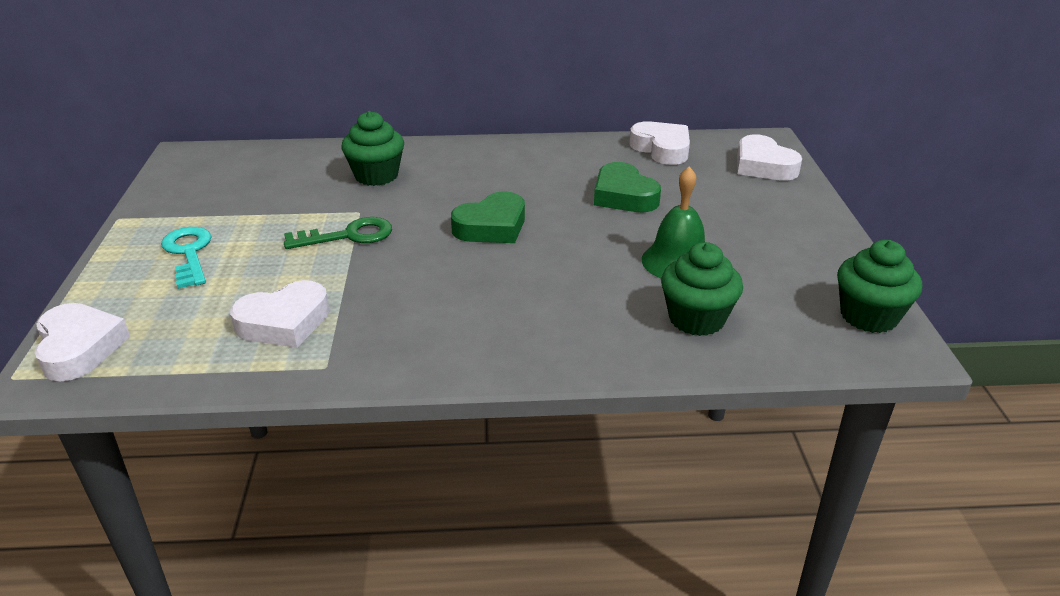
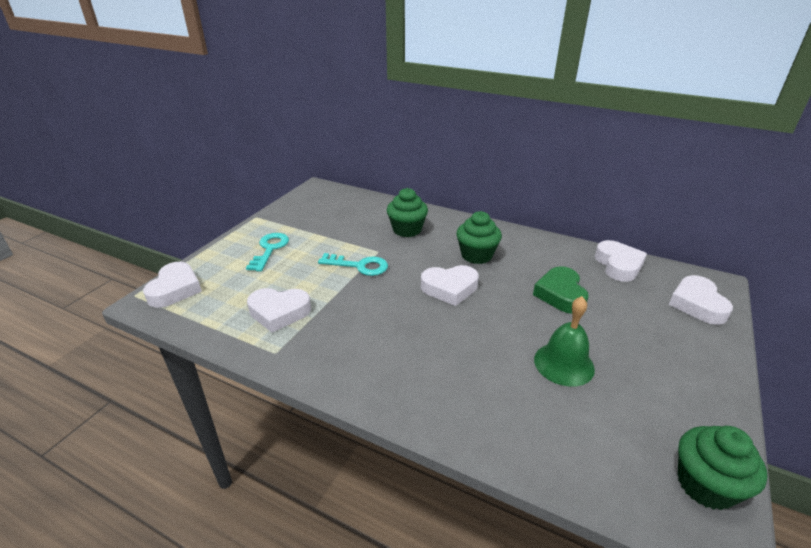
camera: 30 degrees right, 0 degrees up
green key [284,217,392,249] -> turquoise key [318,253,388,276]
green heart [451,192,525,243] -> white heart [421,265,479,306]
green cupcake [661,242,743,336] -> green cupcake moved to [456,211,502,264]

